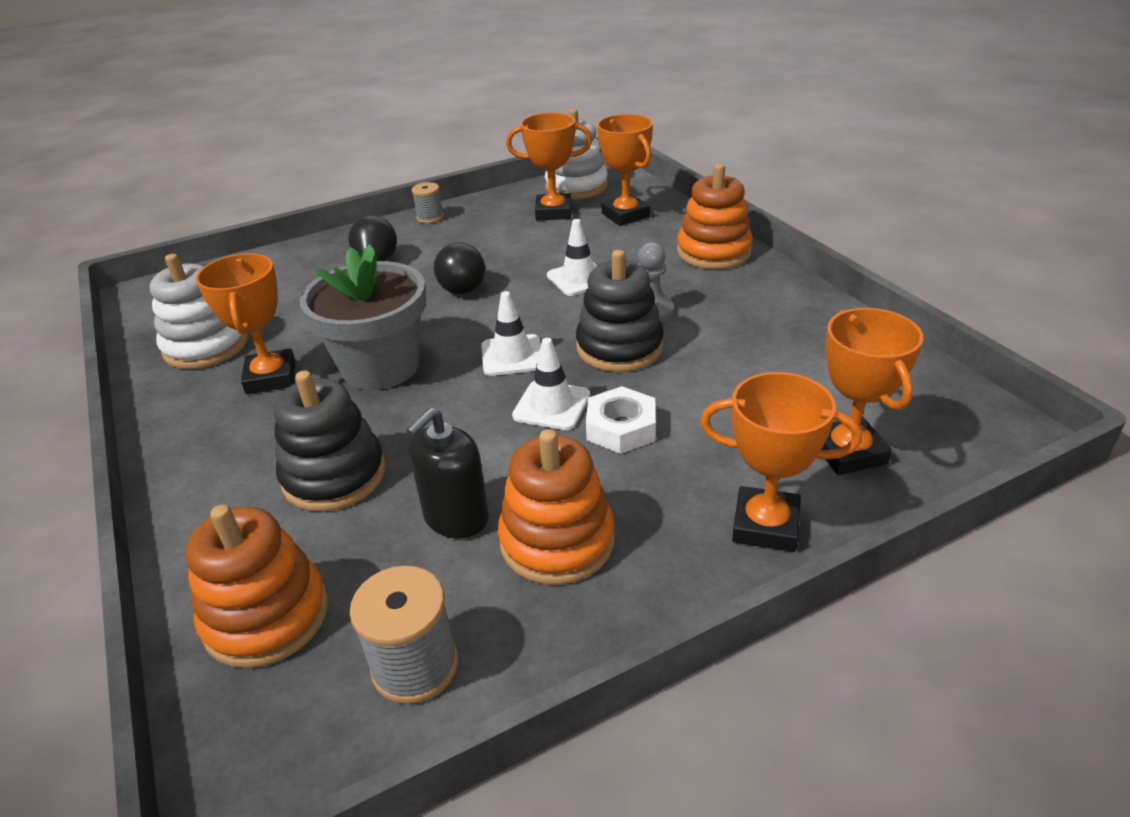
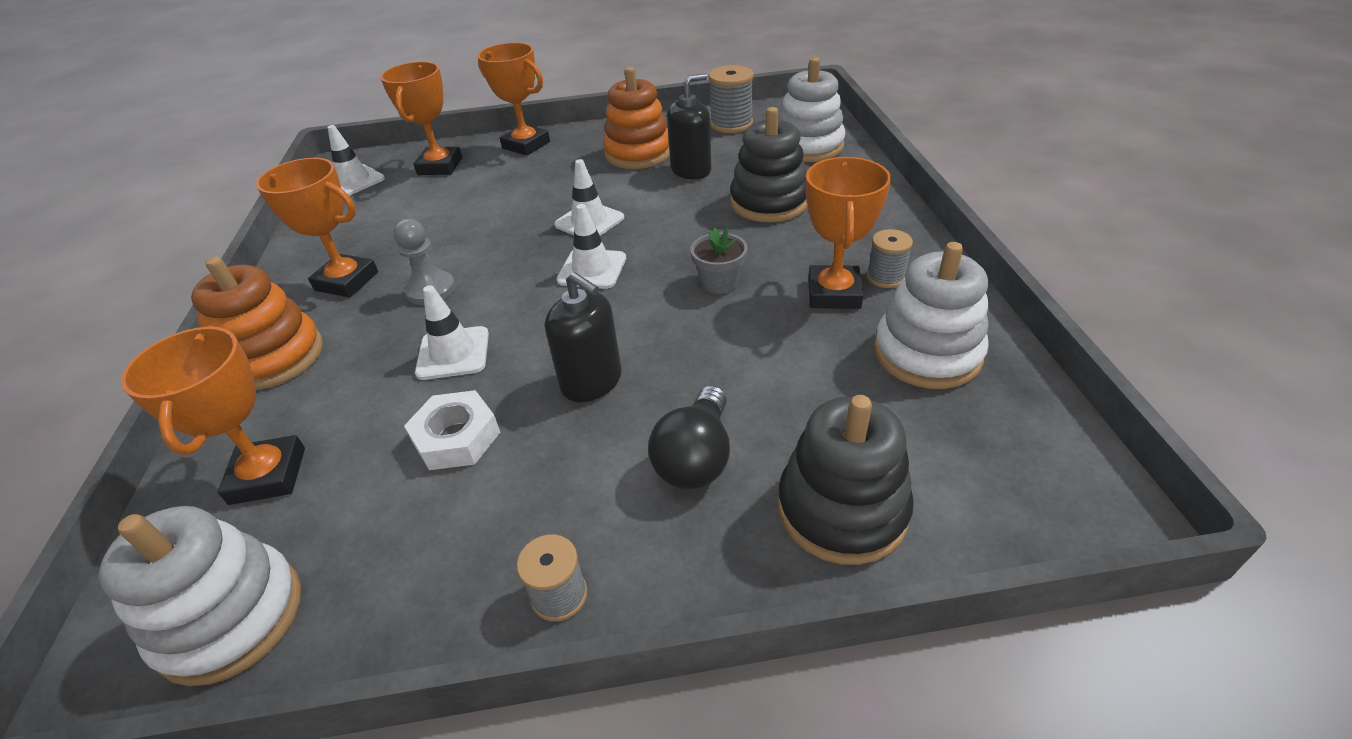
camera: 160 degrees left, 5 degrees up
orange stacking toy [186,505,328,668] -> white stacking toy [778,57,845,162]
grey flower pot [299,244,426,390] -> grey flower pot [690,228,748,294], size x0.46
black light bulb [434,242,485,294] -> black soap dispenser [545,272,622,402]
orange trophy [506,113,592,220] -> orange trophy moved to [256,158,378,298]
black stacking toy [576,250,664,372] -> black stacking toy moved to [778,395,914,565]
white nut [586,386,656,454] -> white nut moved to [404,390,500,470]
none -> white traffic cone [327,125,385,196]
none -> grey spool [867,229,913,288]

